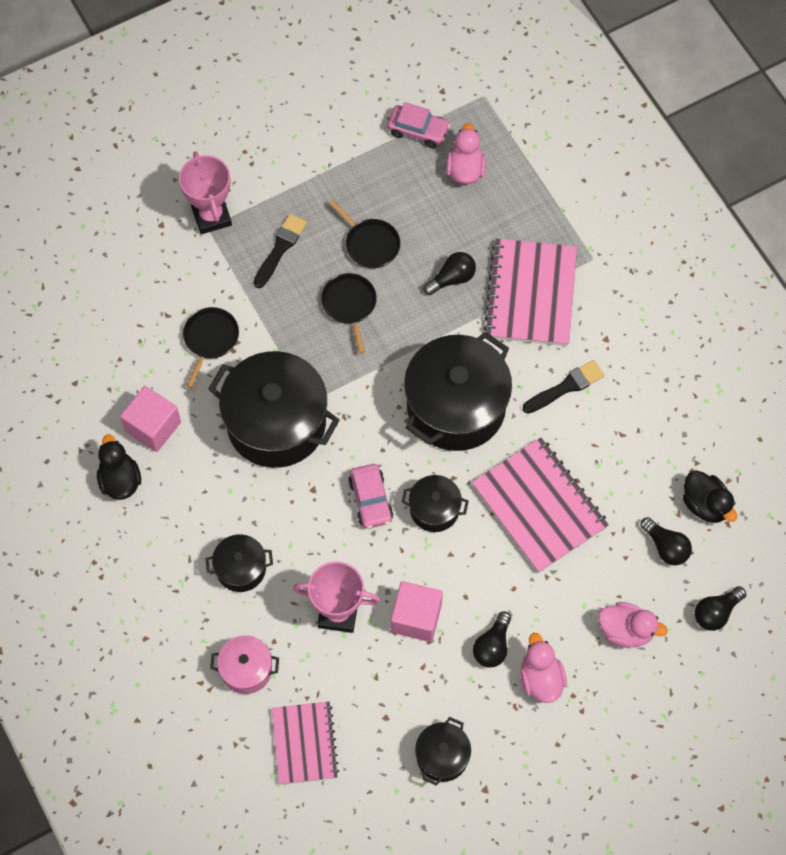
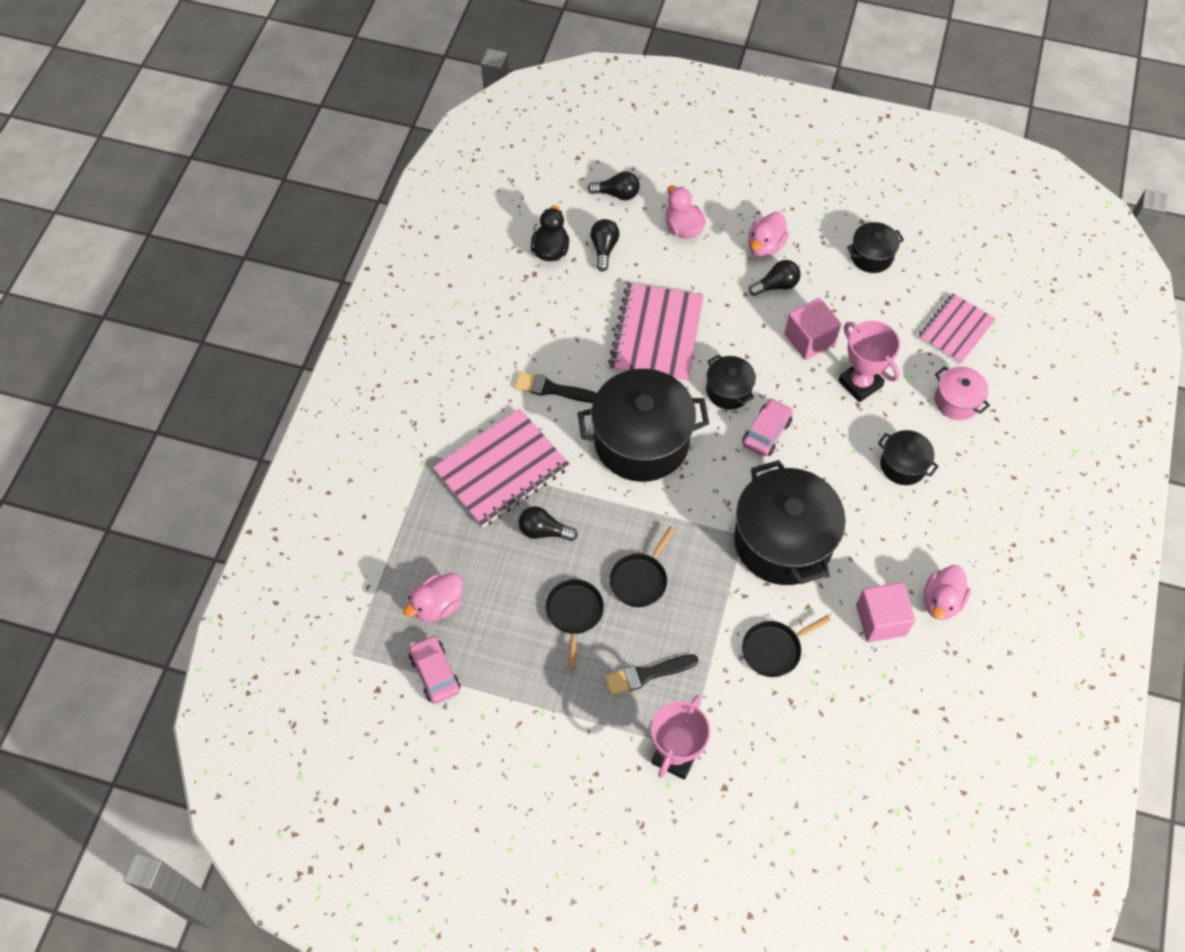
camera: 135 degrees left, 5 degrees down
black duck [97,435,141,500] -> pink duck [924,565,971,620]

